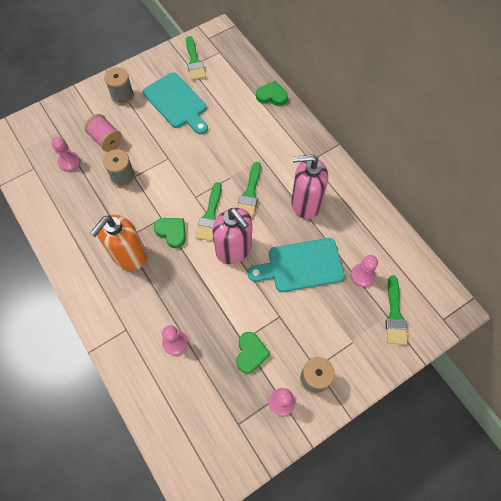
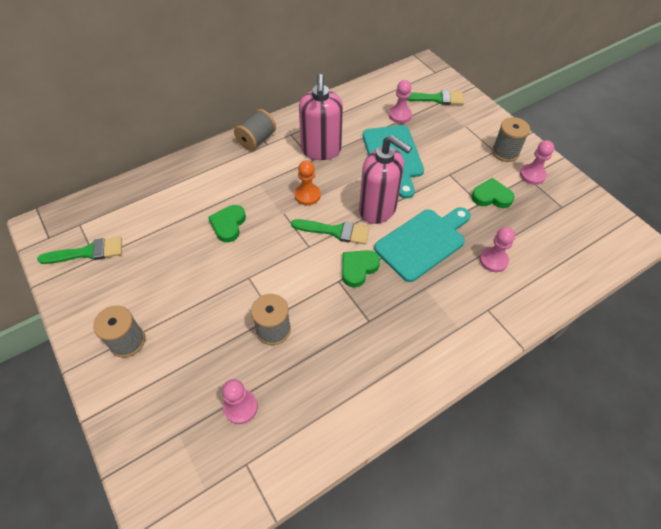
camera: 90 degrees left, 10 degrees down
pink spool [84,114,122,152] -> none
orange soap dispenser [90,215,147,270] -> none
turquoise cutting board [143,72,208,134] -> turquoise cutting board moved to [374,207,471,282]
pink soap dispenser [212,208,252,264] -> pink soap dispenser turned 75 degrees clockwise [359,135,412,224]
green brush [237,162,261,218] -> orange pawn [295,160,321,205]
green heart [256,81,288,106] -> green heart moved to [208,205,246,242]
none -> grey spool [234,109,276,151]

